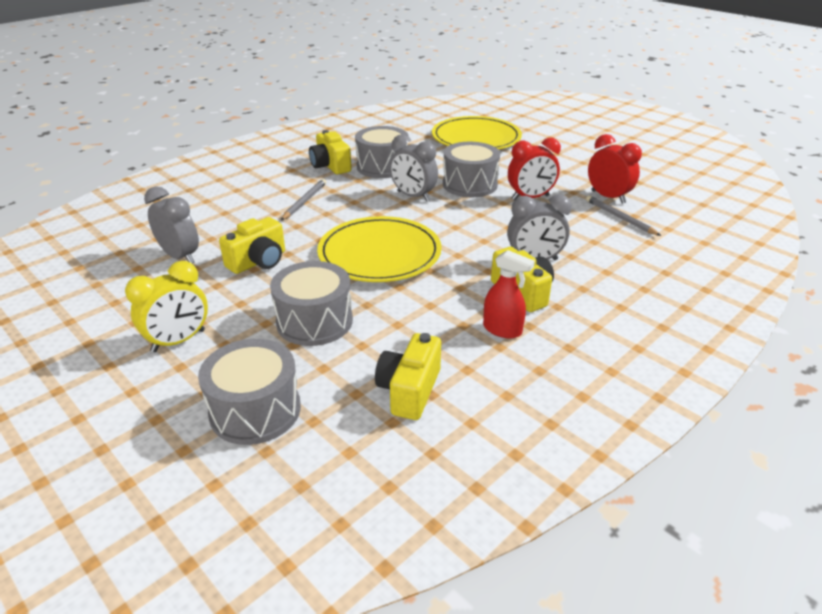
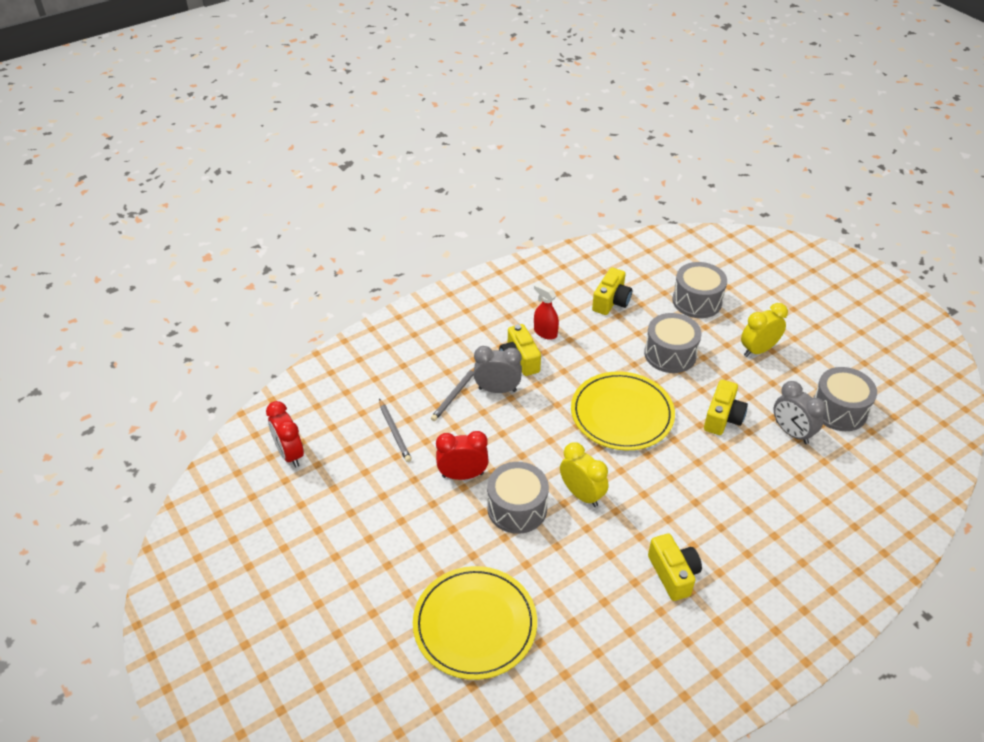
camera: 170 degrees left, 10 degrees up
yellow camera [219,217,285,274] -> yellow camera turned 150 degrees clockwise [704,380,748,435]
grey pencil [281,179,326,220] -> grey pencil moved to [431,368,474,421]
grey drum [355,126,409,178] -> grey drum moved to [813,367,877,431]
grey clock [390,134,438,201] -> yellow clock [560,442,608,507]
red clock [588,134,642,204] -> red clock moved to [266,401,304,467]

